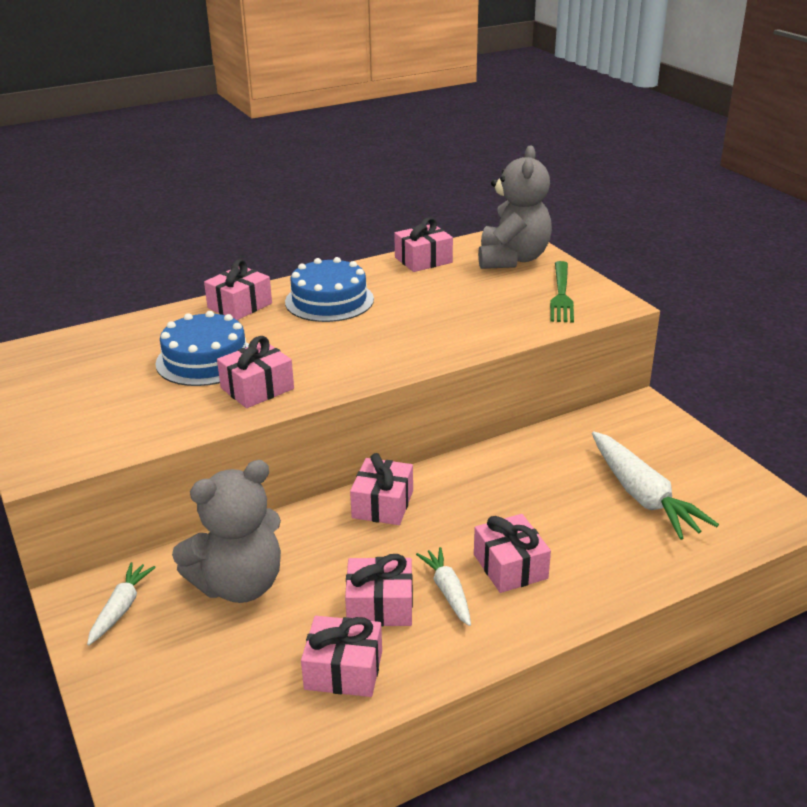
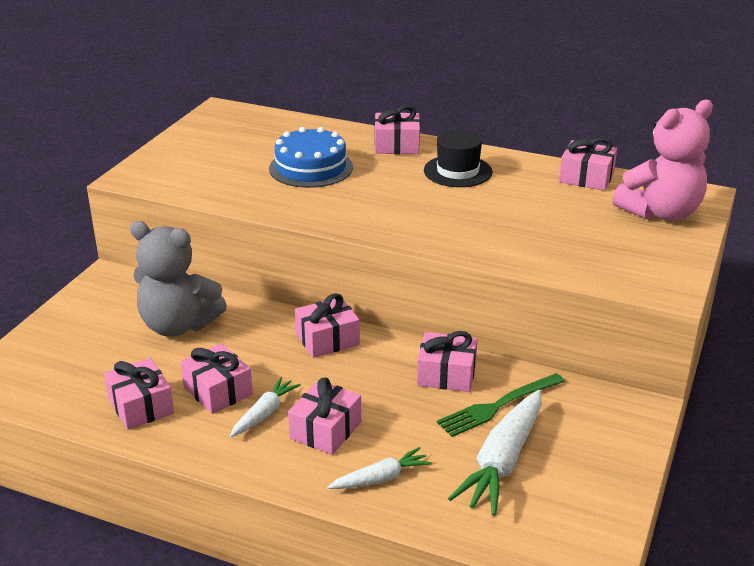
camera: 50 degrees right, 0 degrees up
white carrot [87,562,156,645] -> white carrot moved to [327,447,432,489]
pink gift [217,336,294,408] -> pink gift moved to [417,331,477,392]
blue cake [285,257,374,322] -> black hat [424,130,493,187]
grey teddy bear [478,146,552,269] -> pink teddy bear [612,100,713,221]
green fork [550,261,574,323] -> green fork moved to [437,373,565,437]

